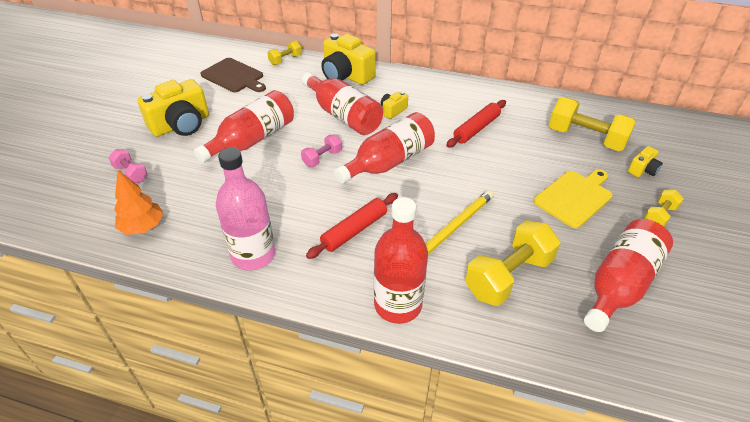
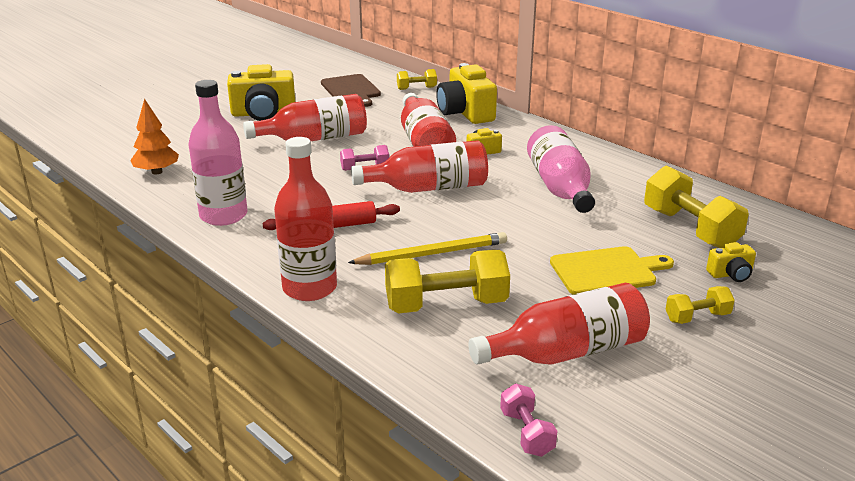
camera: 30 degrees right, 15 degrees down
pink dumbbell [108,149,148,183] -> pink dumbbell moved to [500,384,558,457]
red rolling pin [446,100,506,147] -> pink bottle [527,125,595,213]

